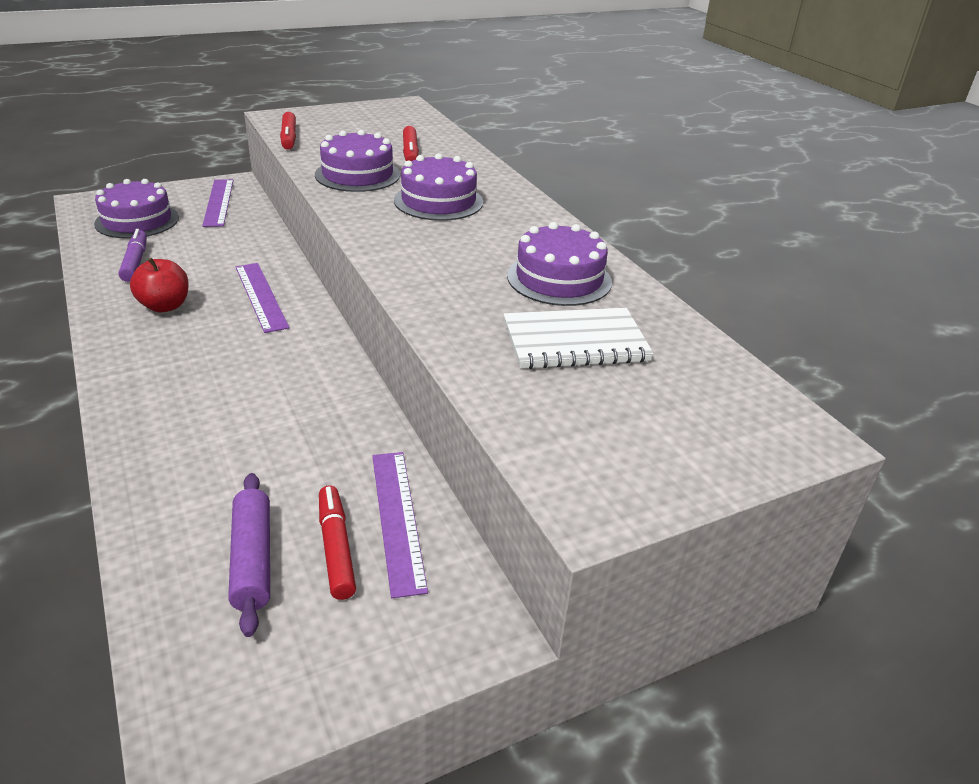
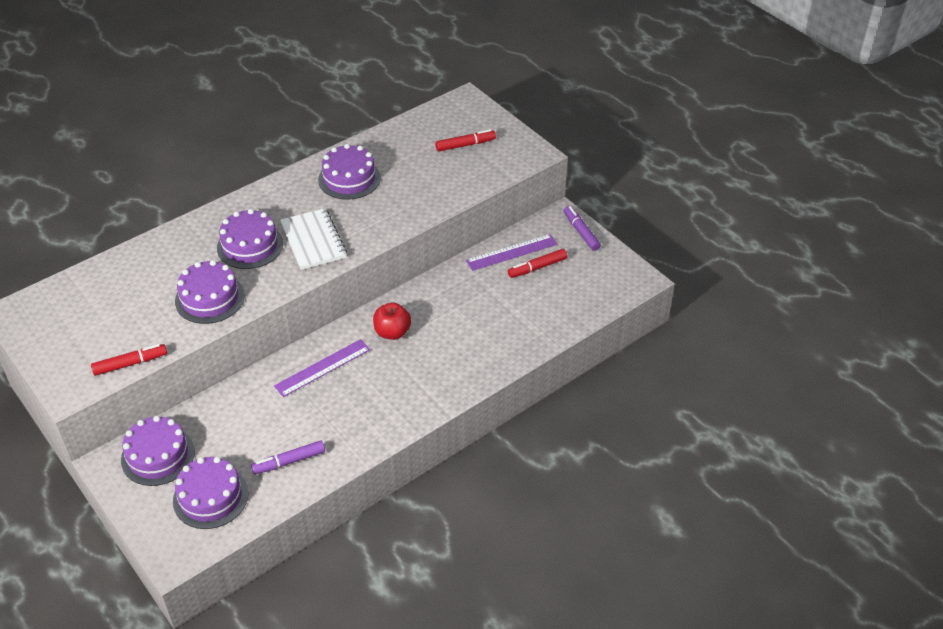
camera: 100 degrees left, 10 degrees up
red apple [130,258,189,312] -> red apple moved to [373,302,411,340]
purple ruler [202,179,234,227] -> purple cake [121,416,195,486]
purple rolling pin [228,473,270,637] -> none
red marker [403,126,419,161] -> red marker moved to [435,129,496,152]
white notebook [503,308,654,369] -> white notebook moved to [280,208,347,270]
none -> purple marker [564,206,601,251]

